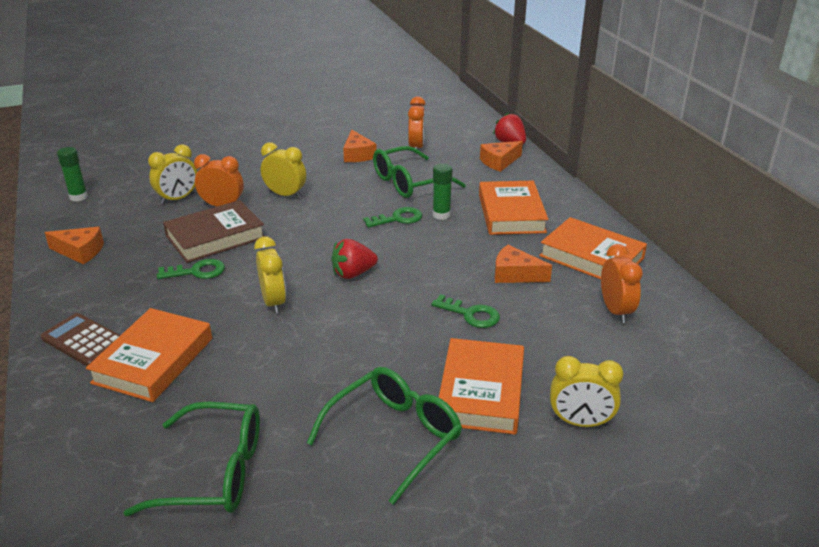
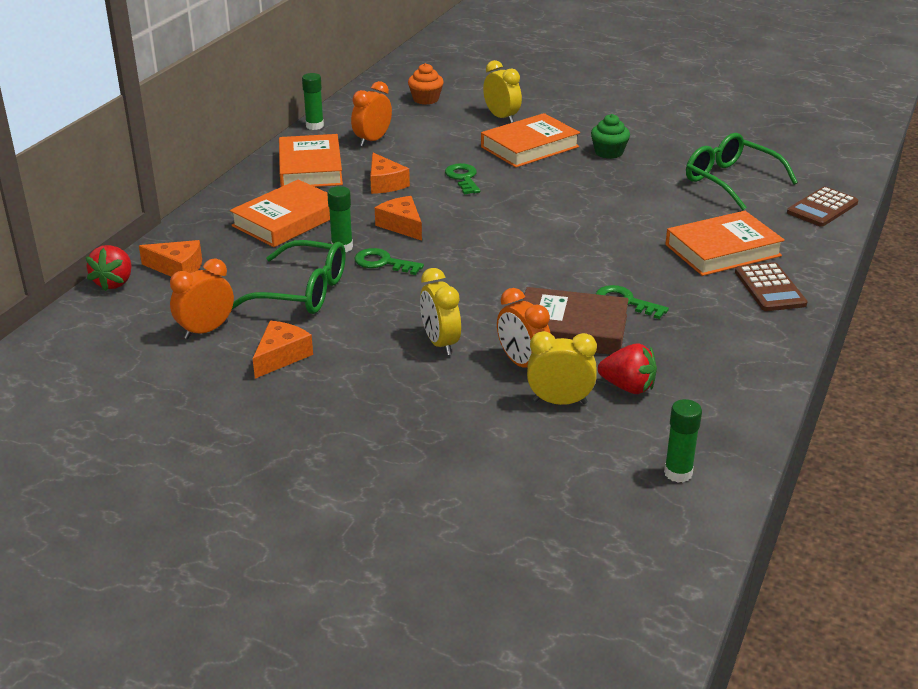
camera: 135 degrees left, 0 degrees up
orange cheese [45,227,104,265] -> orange cheese moved to [375,196,422,241]
yellow clock [254,236,286,314] -> none
green glasses [307,367,462,505] -> green cupcake [591,114,630,159]
red strawberry [331,239,378,279] -> red strawberry moved to [598,344,657,394]
none -> green glue stick [302,73,324,130]
none -> orange cupcake [408,63,444,105]
none -> brown calculator [787,186,858,227]

